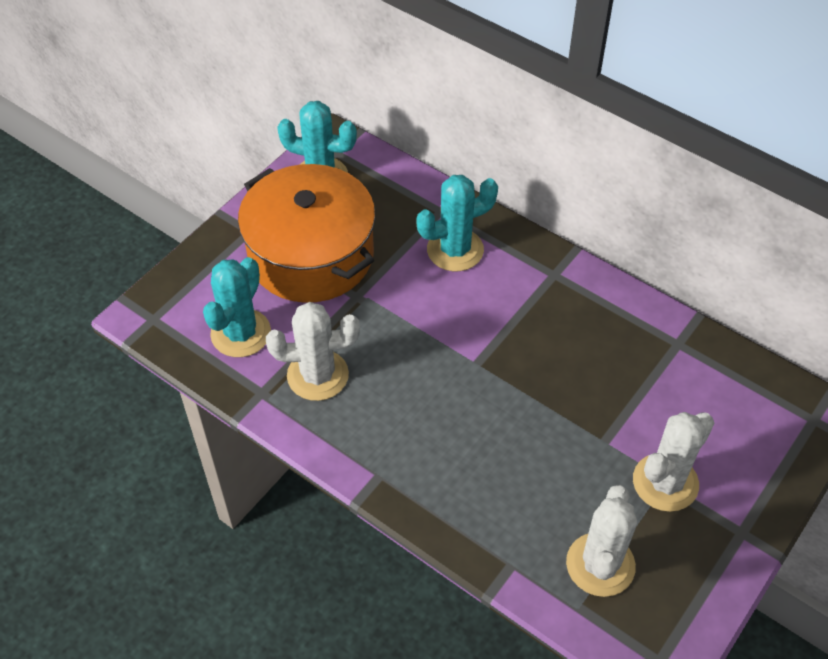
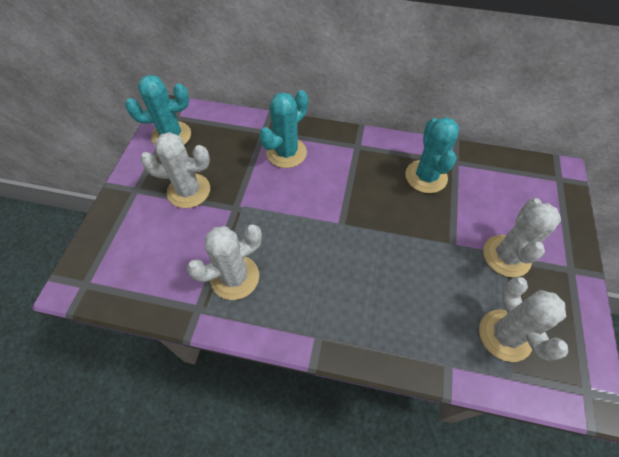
camera: 25 degrees left, 5 degrees up
turquoise cactus [203,257,271,357] -> turquoise cactus moved to [405,117,459,193]
orange pot [238,164,376,303] -> white cactus [140,132,210,208]

